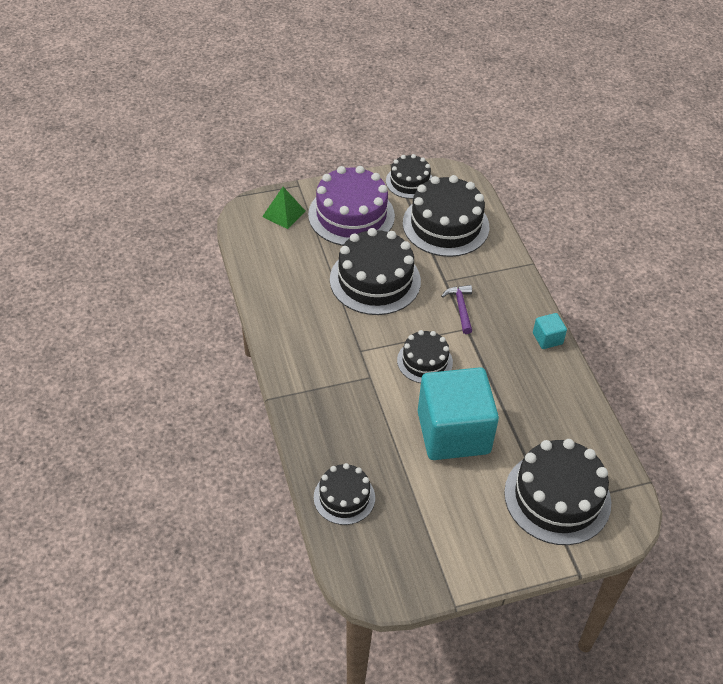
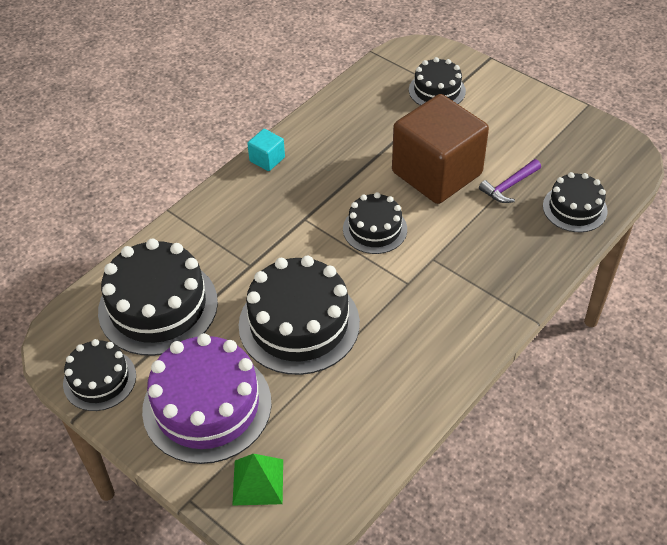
camera: 120 degrees left, 0 degrees up
turquoise cube [418,367,499,460] -> brown cube [392,94,489,204]
purple hammer [441,285,472,334] -> purple hammer moved to [479,159,541,203]
black cake [504,439,611,545] -> black cake [409,57,466,106], size x0.58

